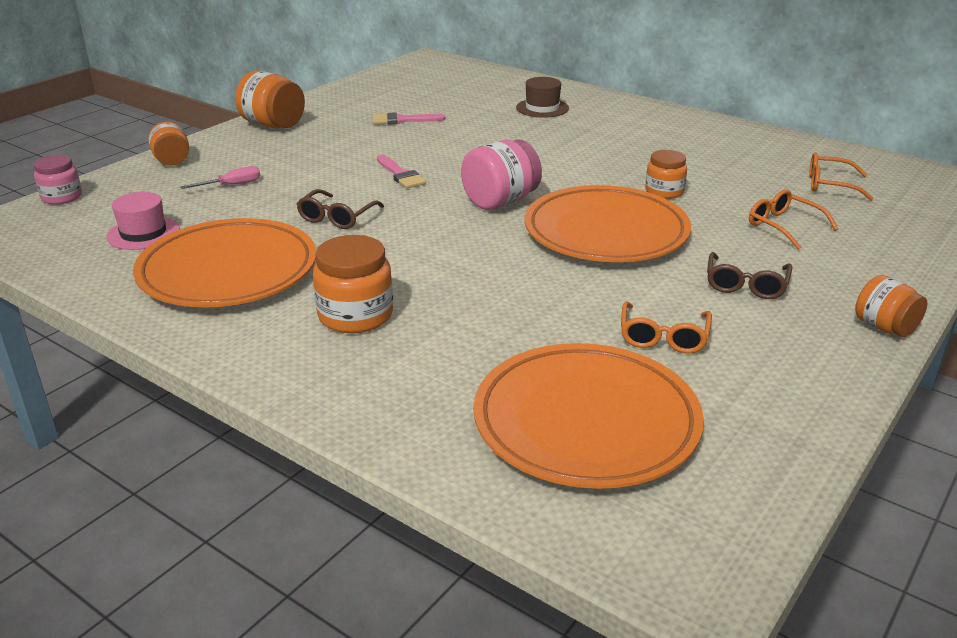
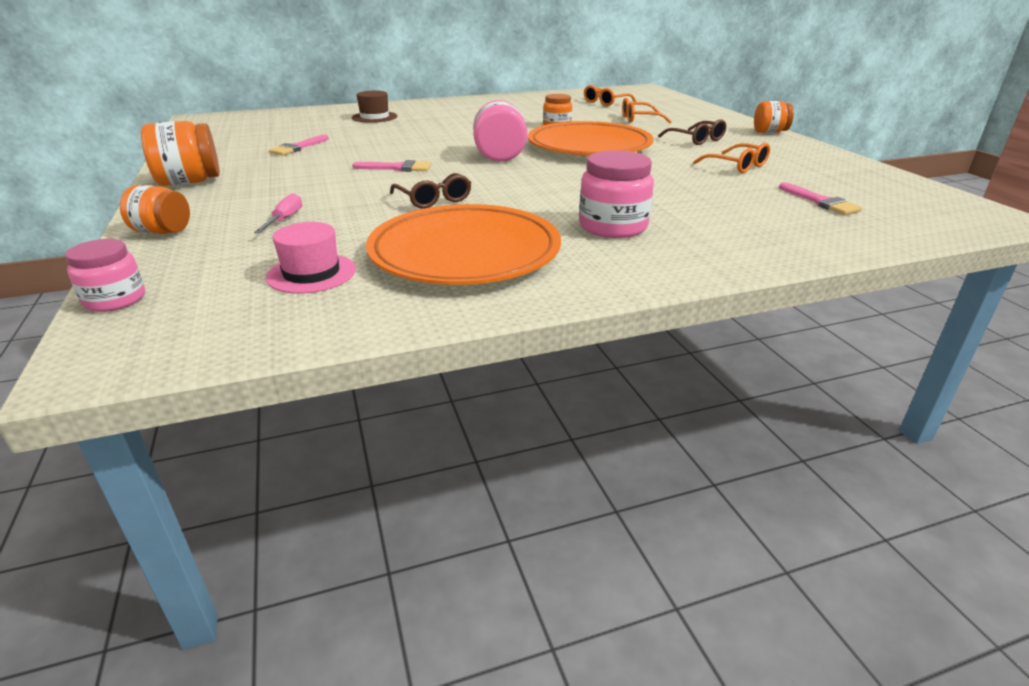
camera: 55 degrees left, 0 degrees up
orange jar [313,235,393,333] -> pink jar [579,150,654,238]
orange plate [473,343,704,489] -> pink brush [779,182,862,215]

